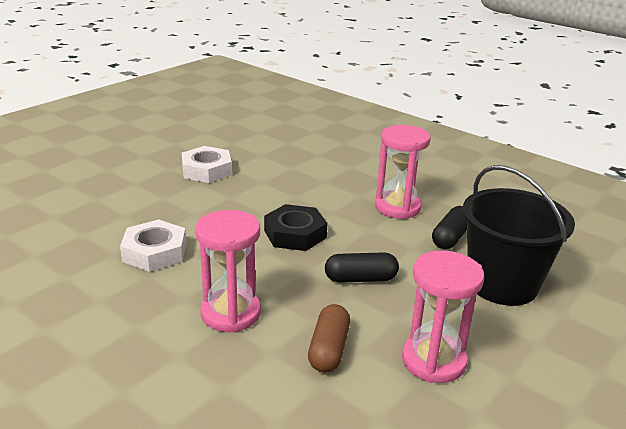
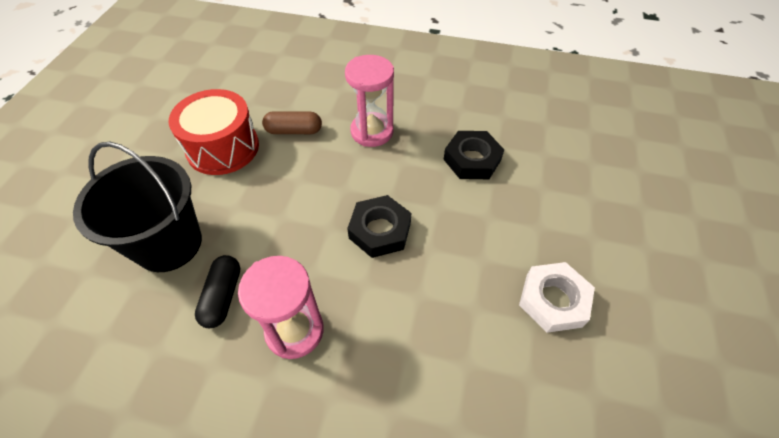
camera: 155 degrees right, 25 degrees up
white nut [120,220,186,272] -> black nut [444,131,504,179]
brown capsule [308,304,350,373] -> brown capsule turned 75 degrees counterclockwise [262,111,322,134]
black capsule [325,252,399,283] -> none
pink hourglass [402,251,484,383] -> red drum [168,89,259,175]

